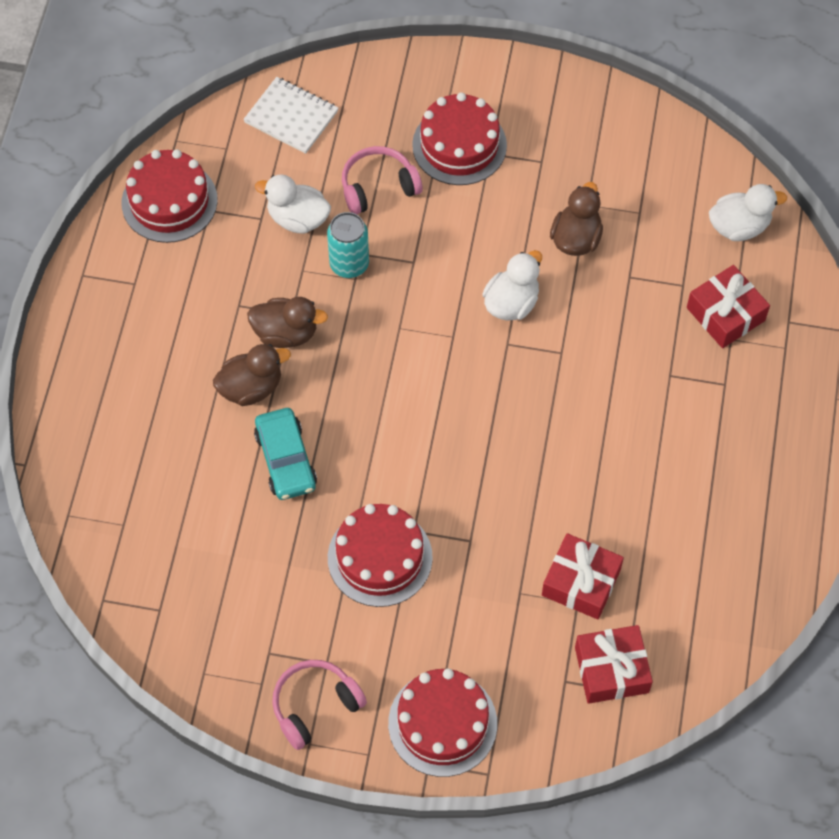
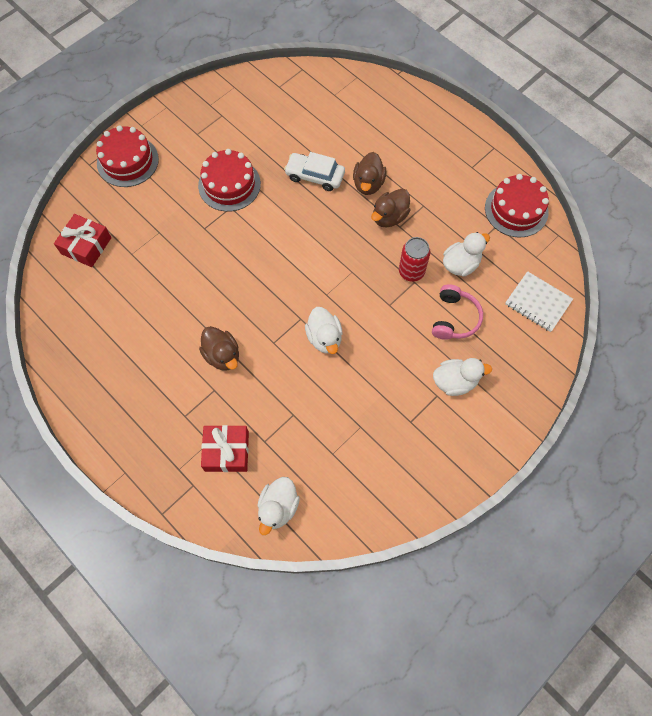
camera: 125 degrees right, 5 degrees up
white notebook [243,77,338,154] -> white notebook turned 60 degrees clockwise [505,271,573,332]
turquoise car [254,408,317,500] -> white car [284,152,345,191]
pink headphones [272,660,367,750] -> none
turquoise can [327,212,369,278] -> red can [399,237,431,282]
red cake [412,92,507,185] -> white duck [433,358,492,396]
red gift [542,533,624,619] -> none
brown duck [550,182,603,256] -> brown duck moved to [199,326,239,370]

